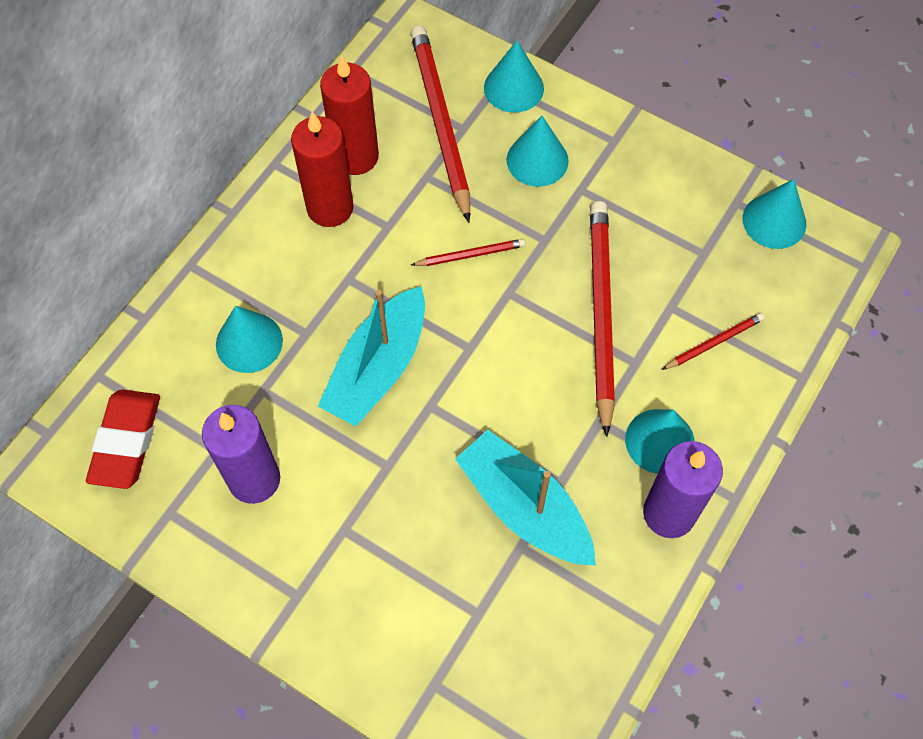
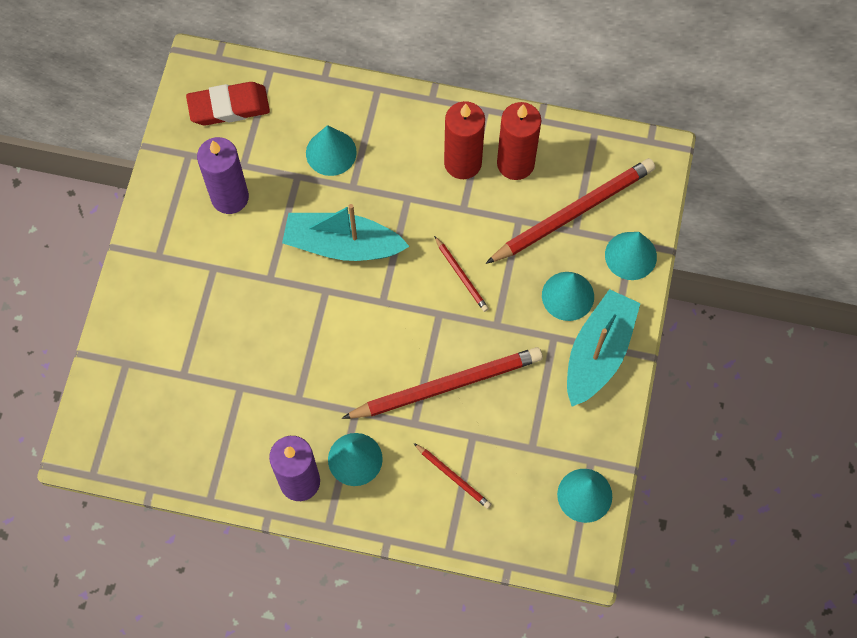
camera: 70 degrees right, 5 degrees up
turquoise boat [455,430,596,566] -> turquoise boat moved to [567,289,641,407]

